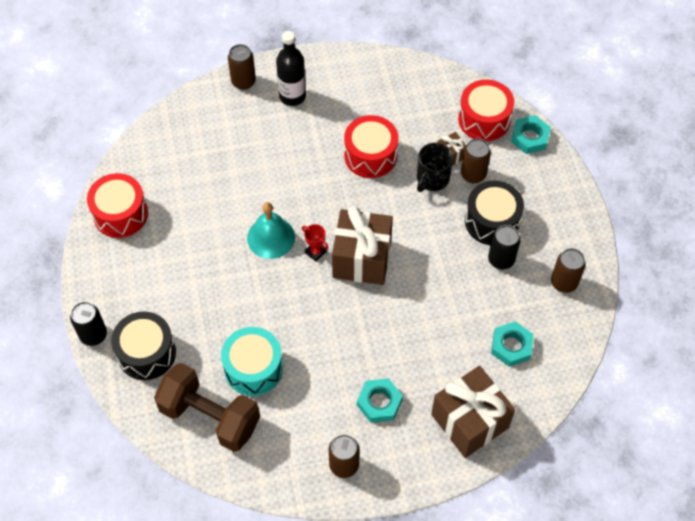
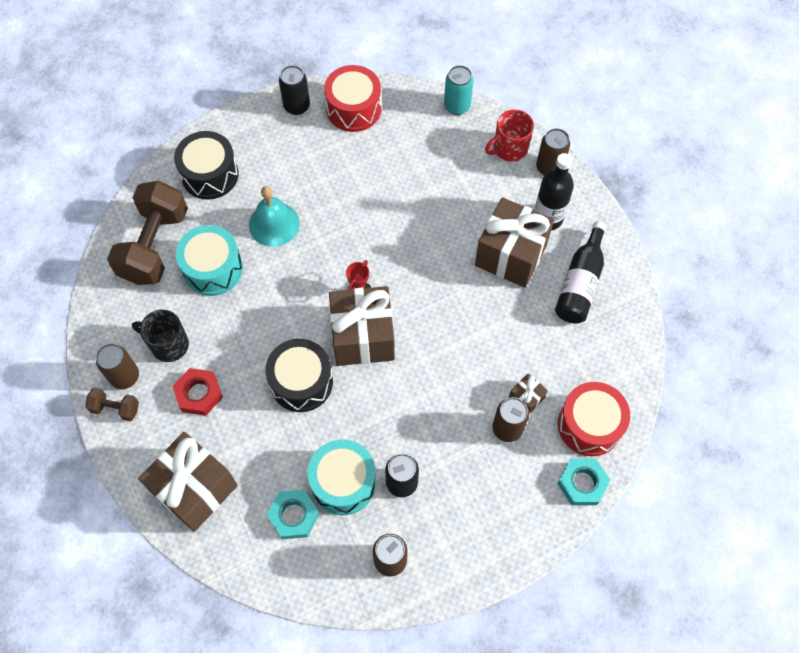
camera: 75 degrees right, 5 degrees up
black can [70,302,107,346] -> black can moved to [279,65,310,115]
turquoise bell [247,202,295,259] -> turquoise bell moved to [249,186,300,247]
red drum [344,115,398,178] -> none
turquoise nut [357,378,403,423] -> red nut [173,368,223,416]
black mug [417,143,453,192] -> black mug moved to [132,310,189,362]
black drum [465,181,524,245] -> black drum moved to [265,339,333,412]
none -> brown dumbbell [85,387,139,421]
none -> turquoise drum [308,440,376,515]
none -> turquoise can [444,65,474,115]
none -> brown gift [475,197,554,288]
none -> red mug [485,109,534,162]
none -> black bottle [555,221,607,324]

